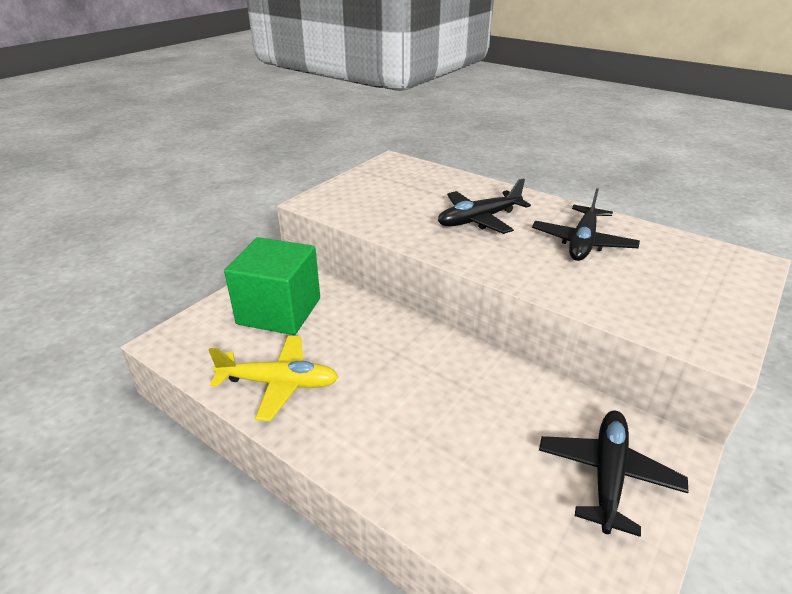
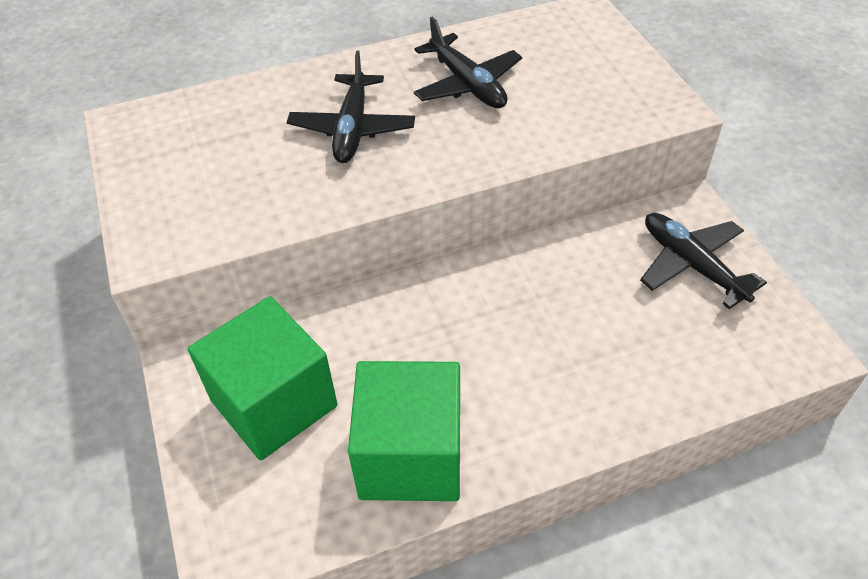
camera: 55 degrees left, 15 degrees up
yellow plane [209,336,339,421] -> green cube [348,361,460,501]

